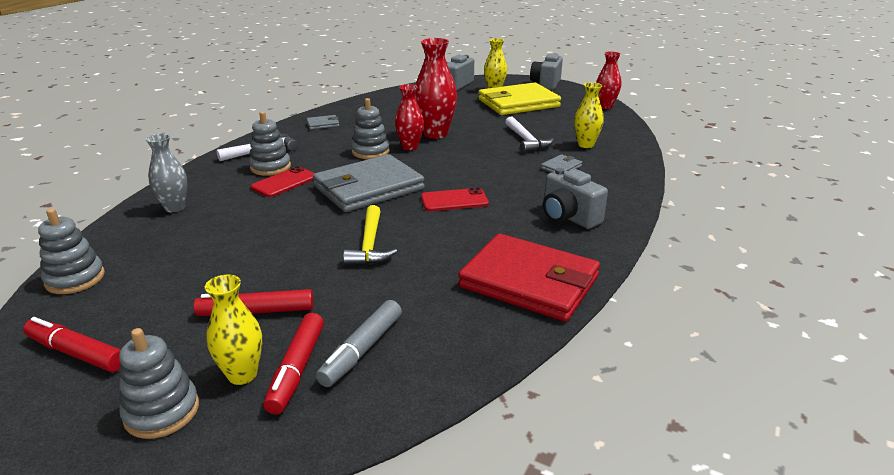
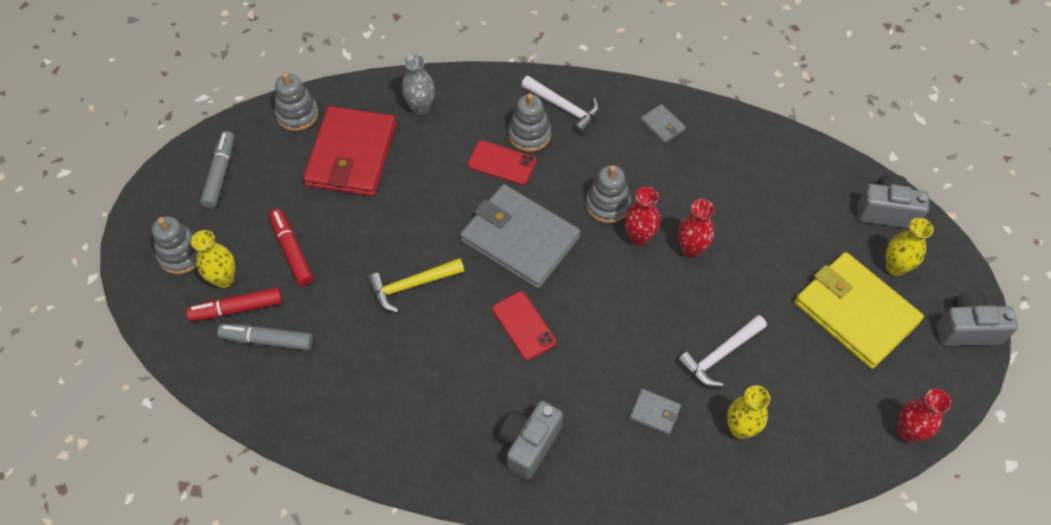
camera: 70 degrees right, 30 degrees up
red marker [23,317,121,372] -> grey marker [200,131,234,208]
red vase [415,38,457,139] -> red vase [678,199,715,258], size x0.64
red wallet [458,233,600,322] -> red wallet moved to [303,106,396,196]

